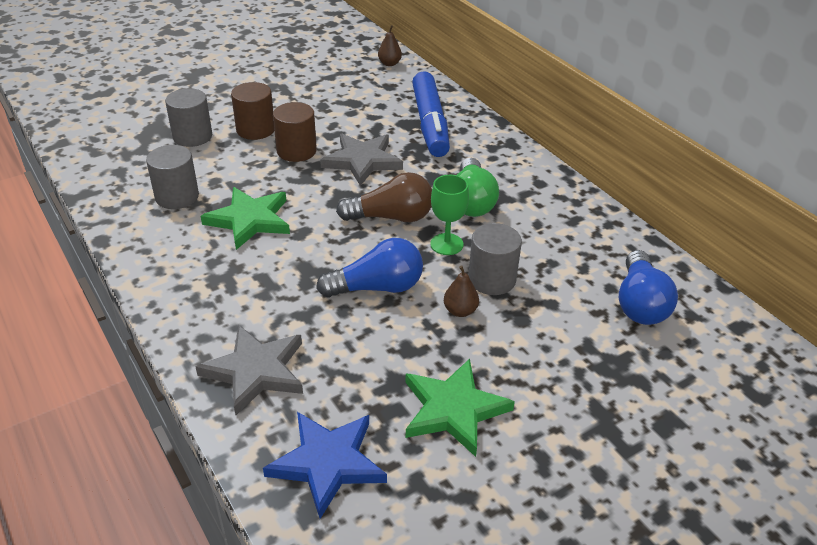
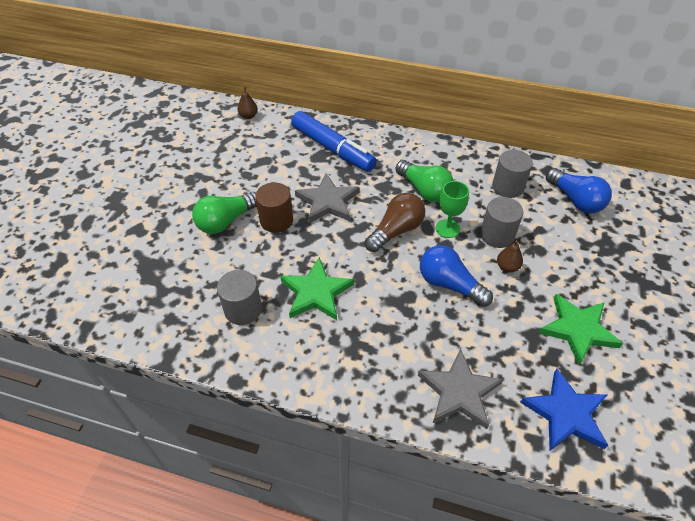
camera: 40 degrees left, 10 degrees up
grey cylinder [165,88,212,147] -> grey cylinder moved to [492,150,533,198]
brown cylinder [231,82,274,140] -> green light bulb [192,192,257,234]
blue light bulb [316,238,423,298] -> blue light bulb turned 90 degrees counterclockwise [420,245,493,307]

